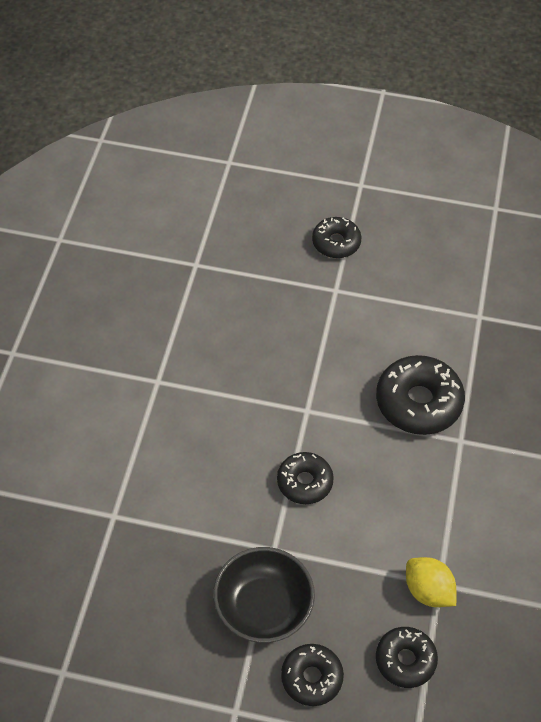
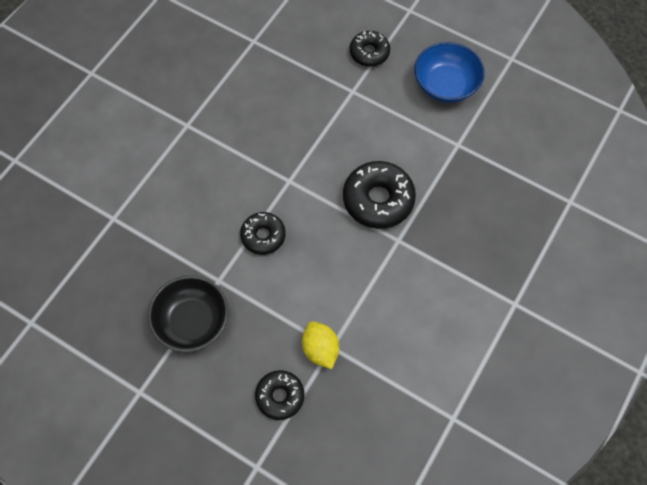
camera: 20 degrees right, 10 degrees up
black donut [281,644,344,706] -> none
none -> blue bowl [414,42,485,103]

